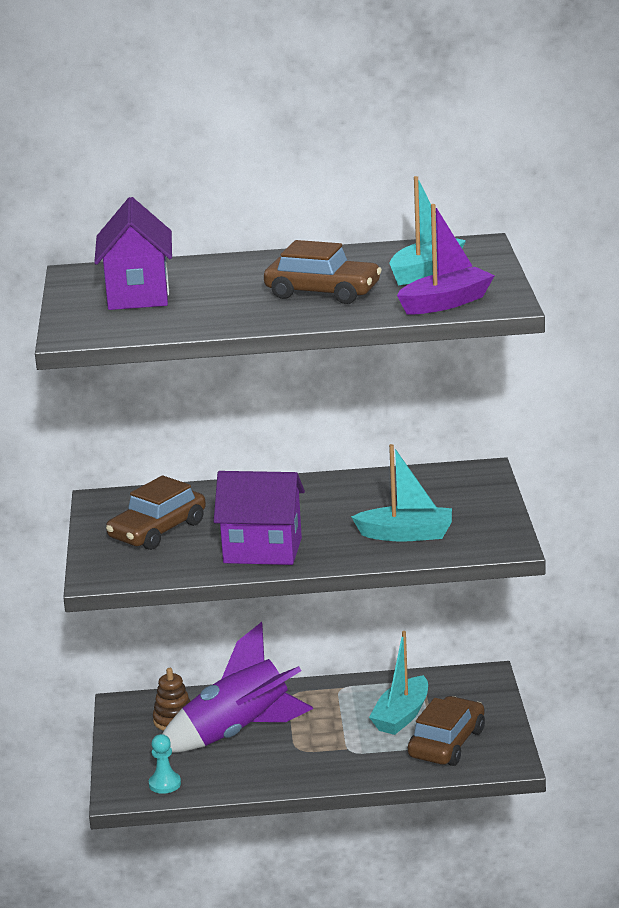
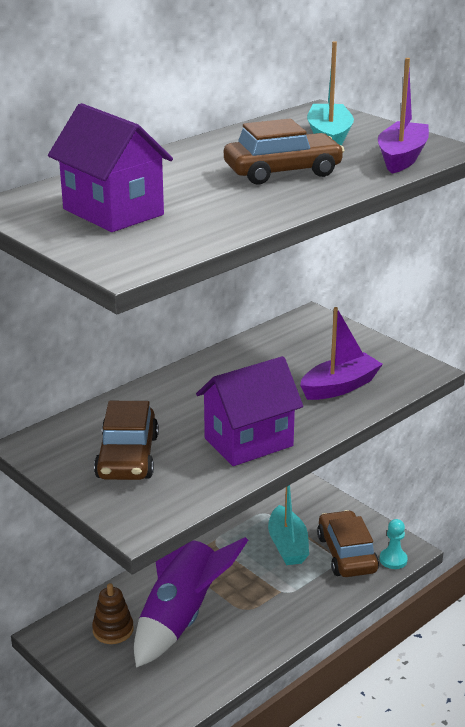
camera: 40 degrees left, 5 degrees up
turquoise pawn [149,734,181,794] -> turquoise pawn moved to [380,519,408,569]
turquoise boat [351,444,452,542] -> purple boat [300,307,383,400]

